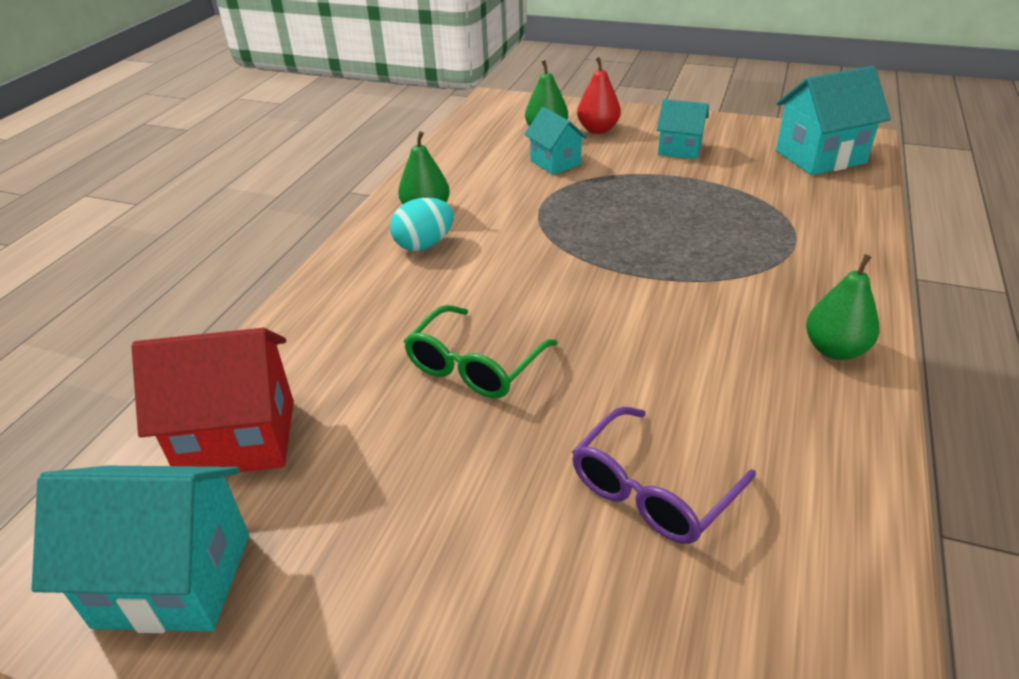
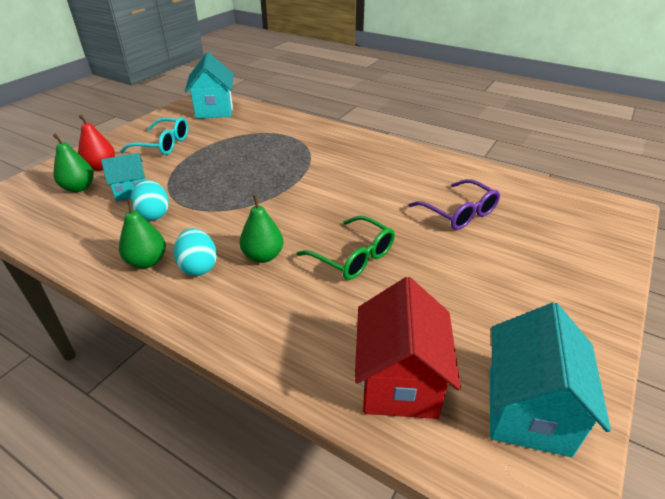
camera: 80 degrees left, 0 degrees up
turquoise house [657,99,709,160] -> turquoise glasses [120,117,188,155]
green pear [806,254,880,360] -> green pear moved to [240,195,284,263]
none -> turquoise egg [130,180,169,221]

